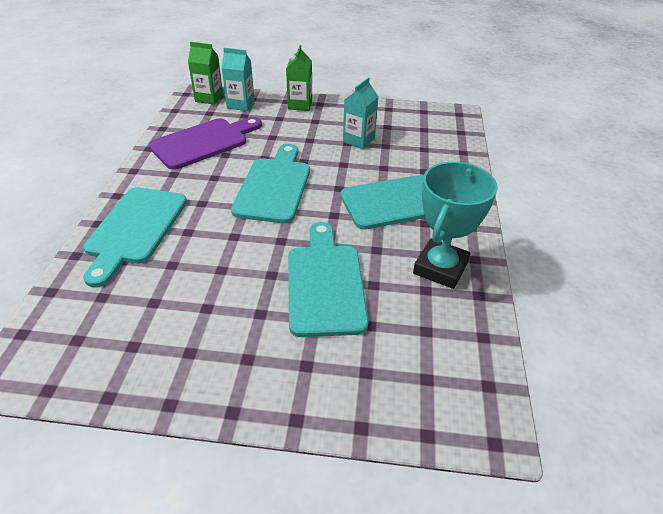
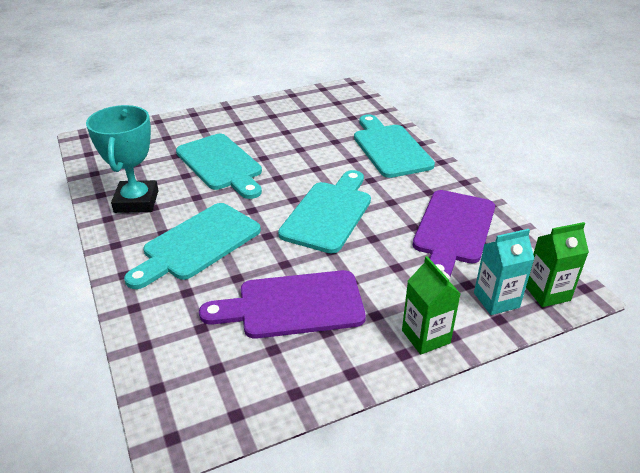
camera: 150 degrees right, 5 degrees down
turquoise cutting board [231,144,310,223] -> turquoise cutting board turned 135 degrees counterclockwise [278,170,371,254]
turquoise carton [343,77,378,149] -> purple cutting board [199,270,366,339]

